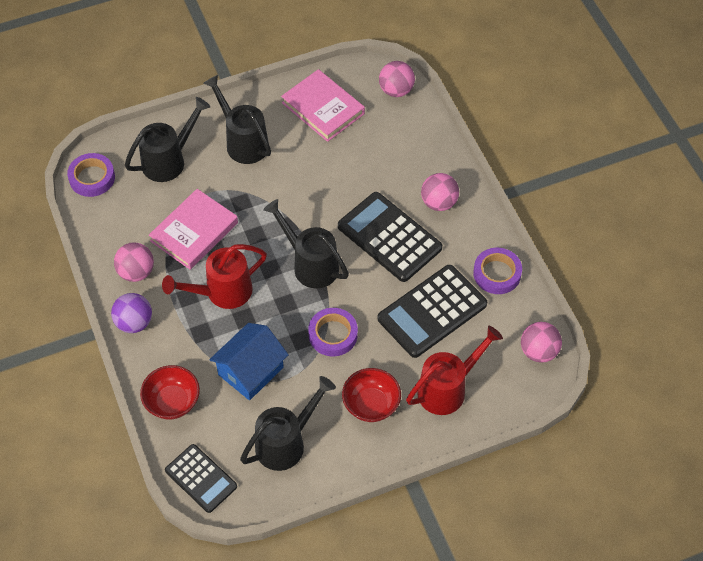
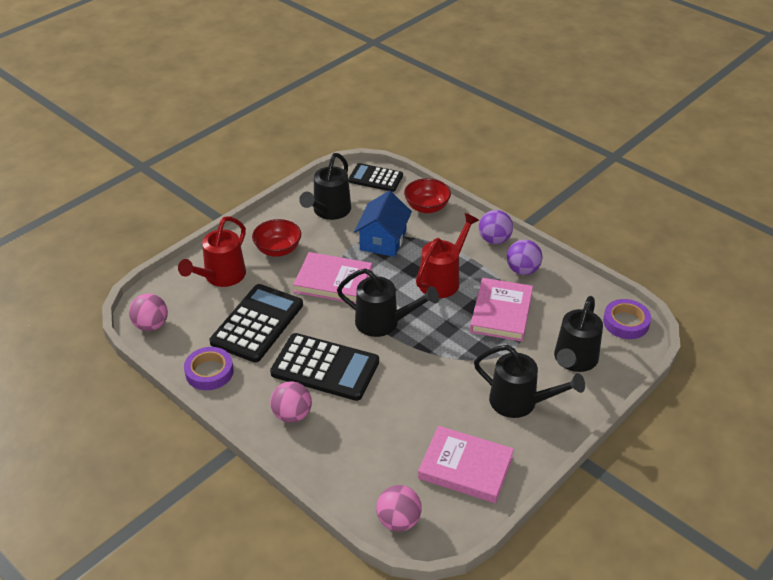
camera: 155 degrees right, 15 degrees down
pink ball [114,242,154,282] -> purple ball [507,240,542,275]
purple tape [308,308,358,356] -> pink book [293,252,372,304]

